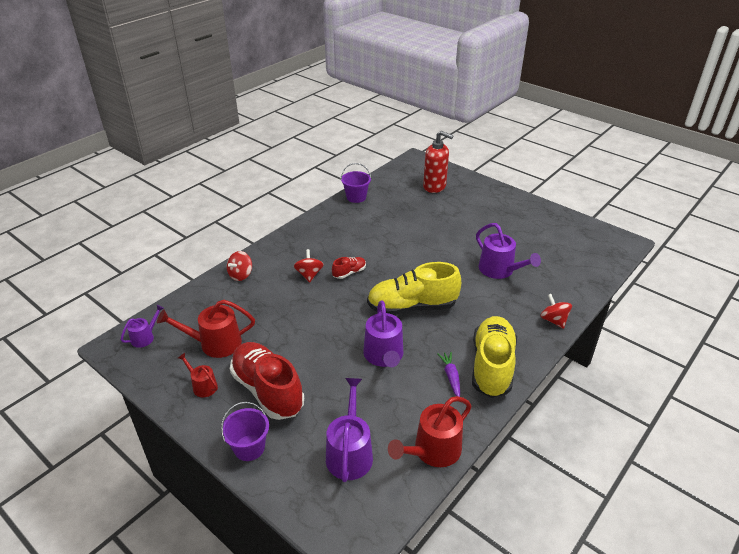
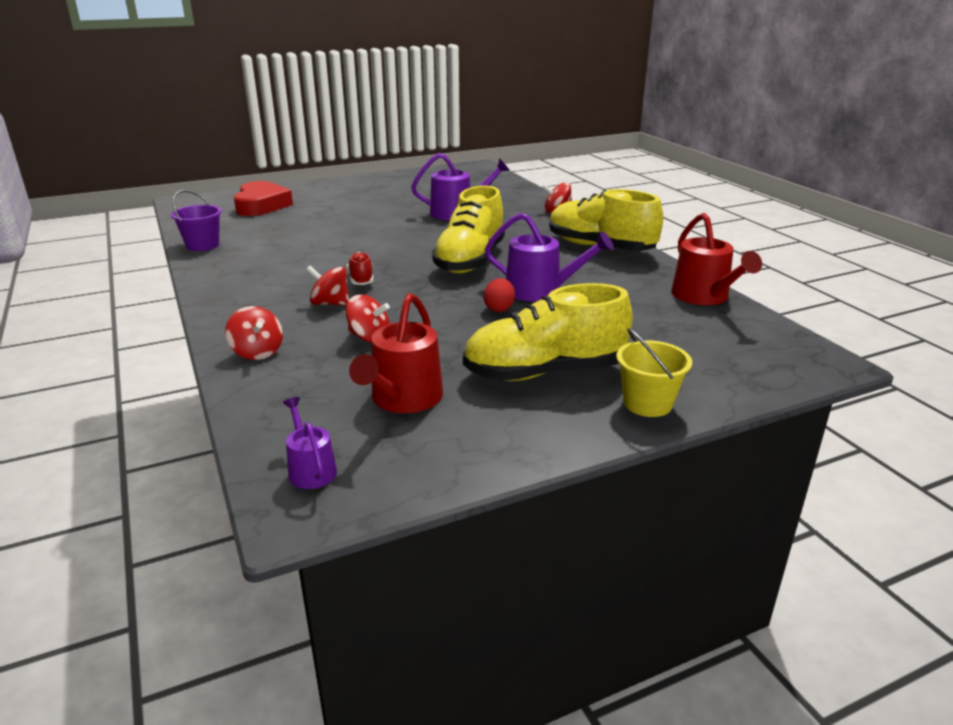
camera: 65 degrees left, 10 degrees down
red watering can [178,353,218,397] -> none
purple bucket [221,402,269,461] -> yellow bucket [616,328,692,417]
red shoe [230,342,304,420] -> yellow shoe [463,283,633,381]
purple watering can [326,378,373,482] -> none
red soap dispenser [423,131,454,193] -> red heart [234,181,293,216]
purple carrot [437,352,460,397] -> none
none -> red spinning top [346,294,390,343]
none -> red egg [484,278,515,312]

